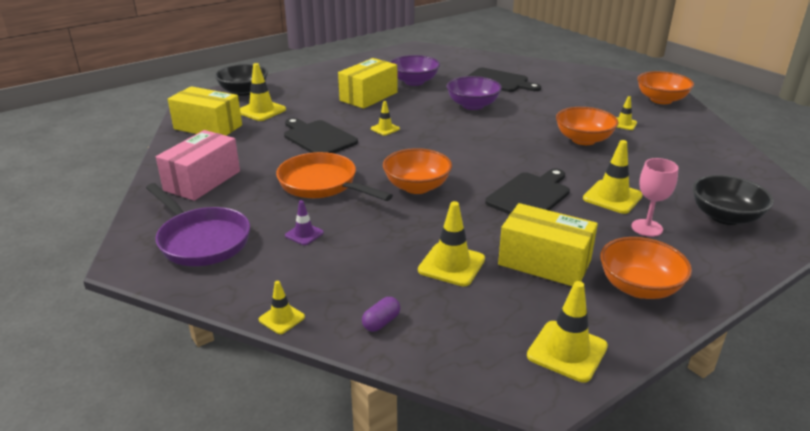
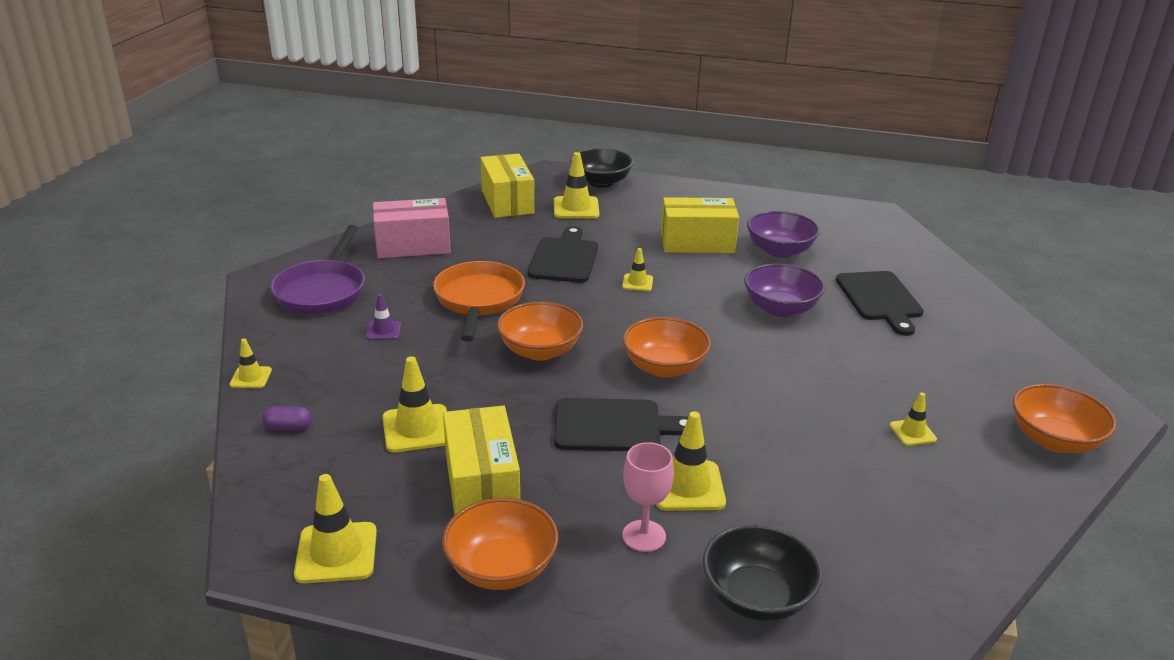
camera: 50 degrees right, 0 degrees up
orange bowl [556,107,619,145] -> orange bowl moved to [623,317,711,378]

